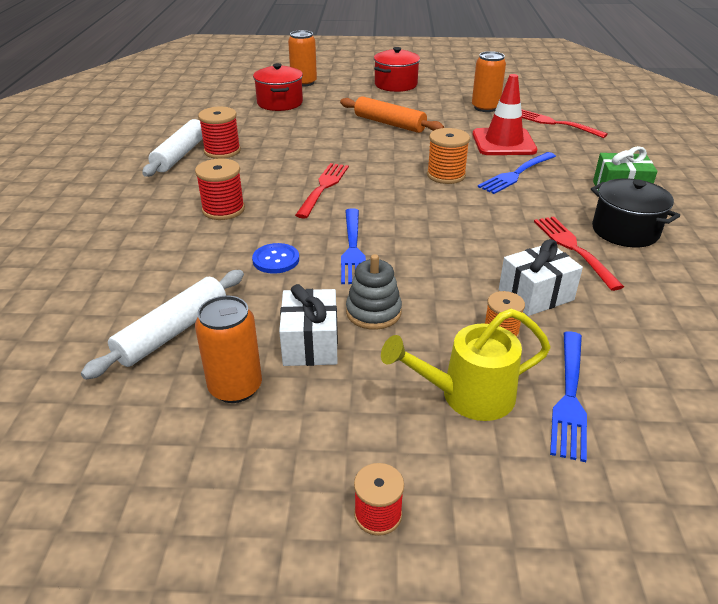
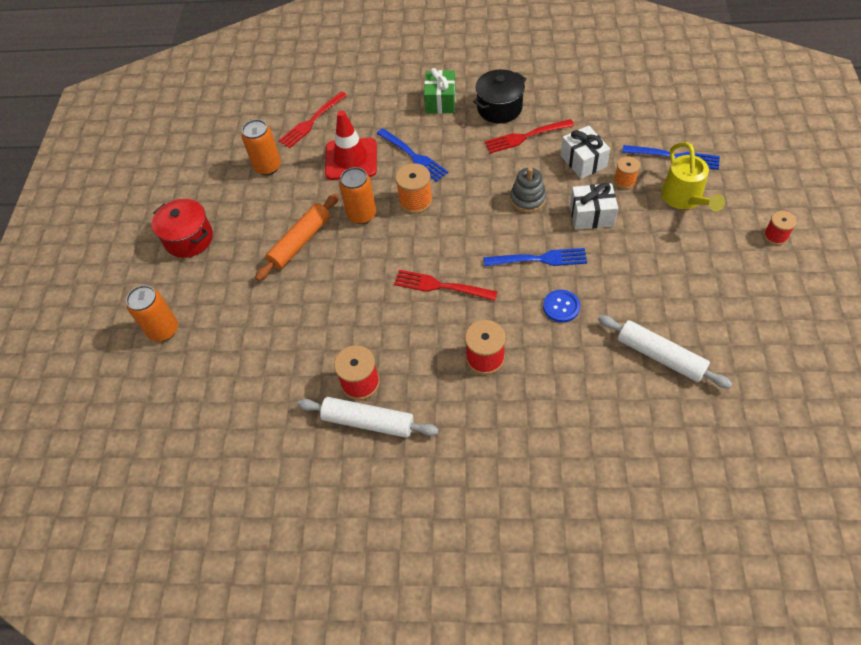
camera: 85 degrees left, 20 degrees up
orange can [195,296,262,403] -> orange can moved to [339,167,376,224]
red pot [253,63,303,111] -> none
white gift [279,284,338,366] -> white gift moved to [570,183,618,230]
grey stacking toy [346,254,402,330] -> grey stacking toy moved to [510,167,546,213]

